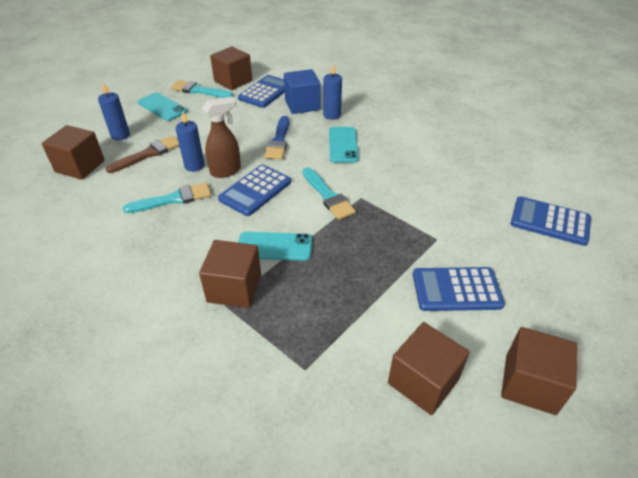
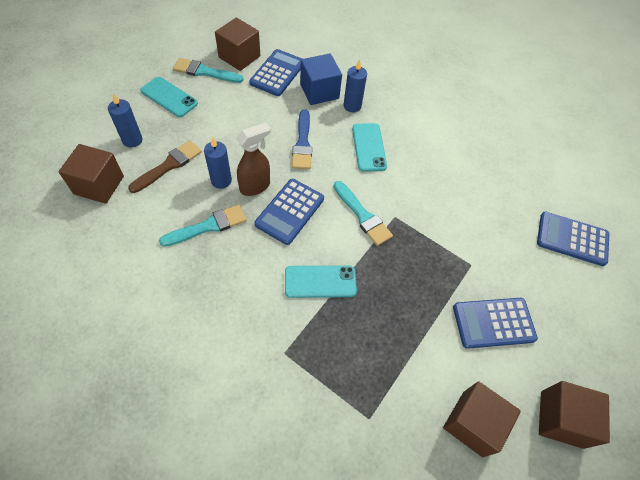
camera: 10 degrees left, 15 degrees up
brown cube [199,240,261,308] -> none

